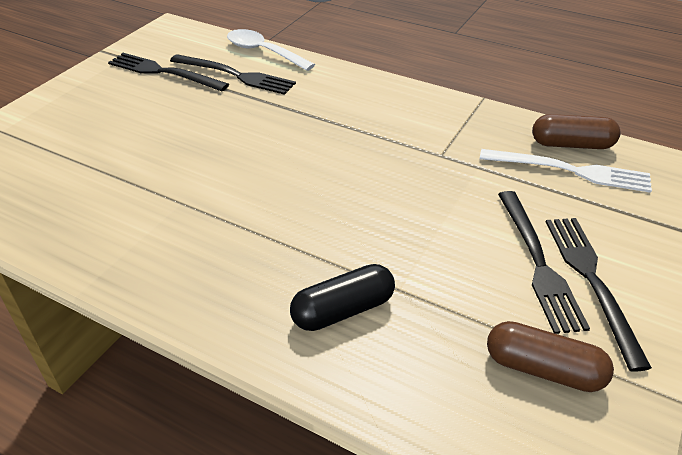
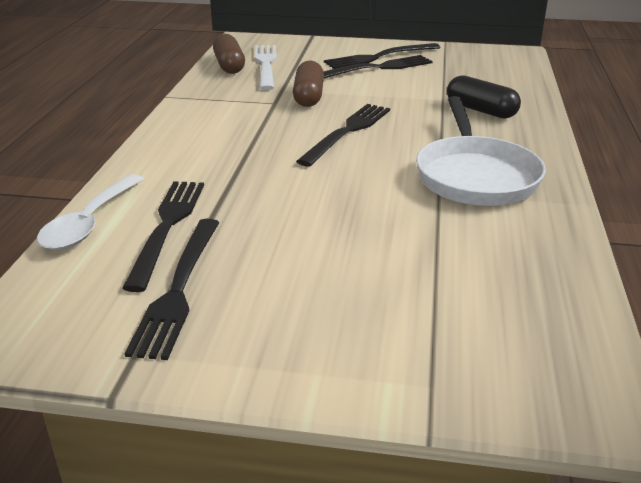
camera: 110 degrees left, 10 degrees down
brown capsule [487,321,614,392] -> brown capsule moved to [293,61,324,107]
none -> black fork [296,104,390,167]
none -> white pan [416,96,546,206]

